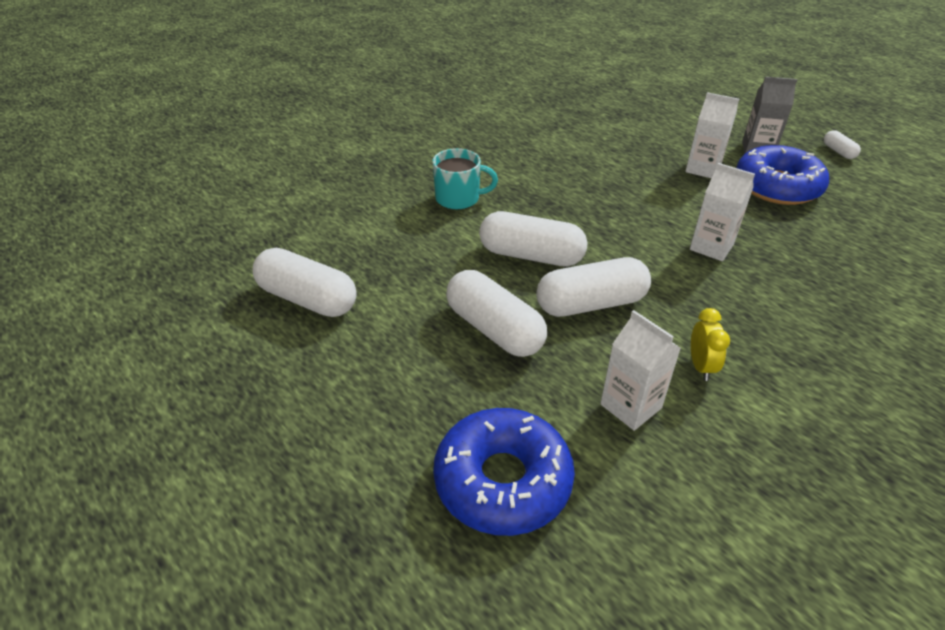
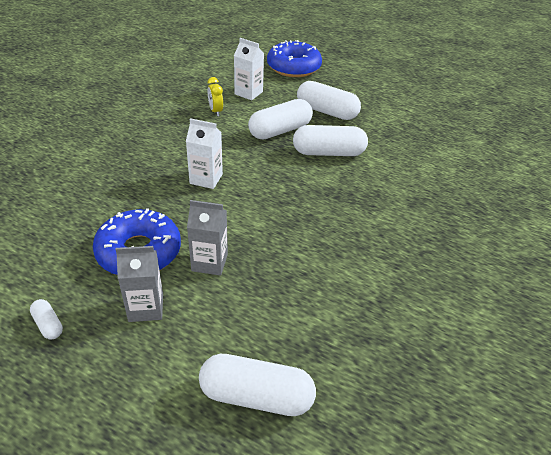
camera: 160 degrees right, 0 degrees up
white capsule [253,248,357,317] -> white capsule moved to [199,354,316,416]
turquoise mug [432,148,498,210] -> none
white carton [685,92,739,179] -> grey carton [187,200,228,276]

